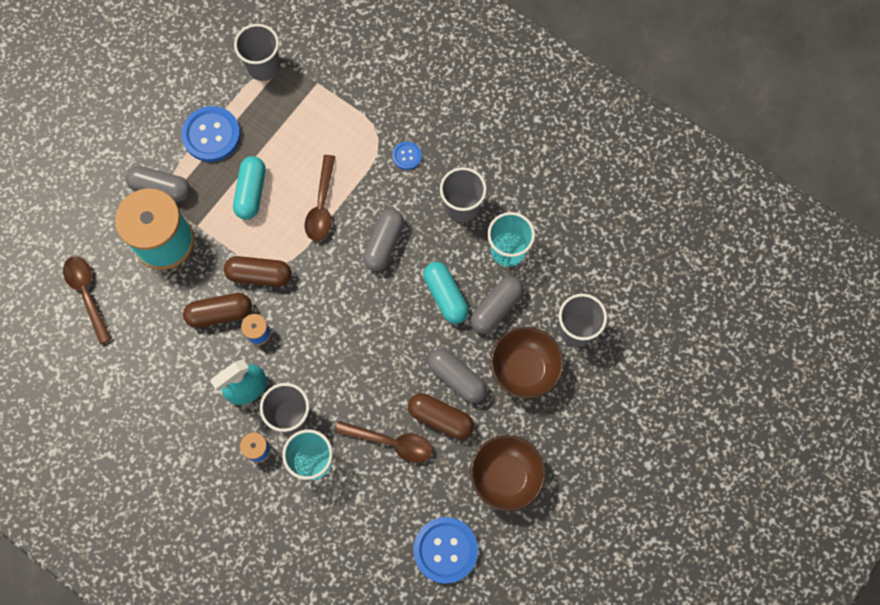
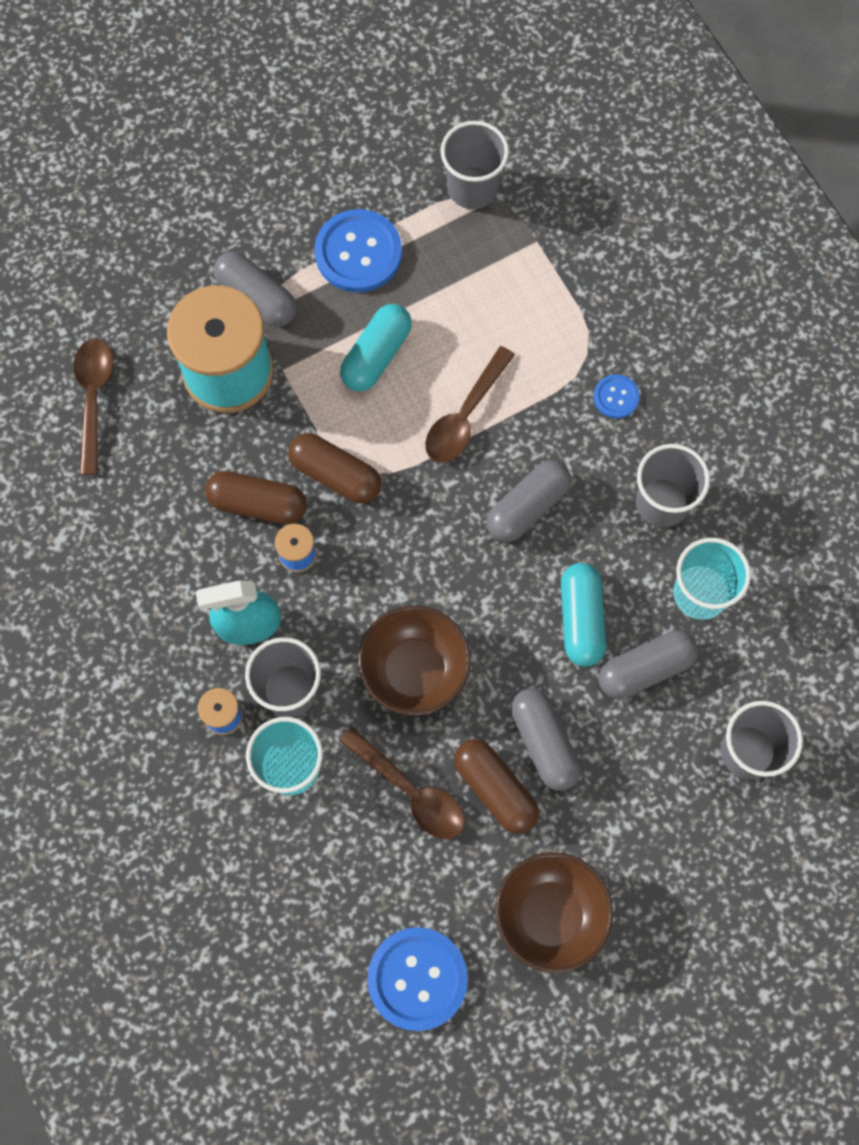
camera: 25 degrees right, 0 degrees up
brown bowl [490,327,564,399] -> brown bowl moved to [358,606,471,715]

